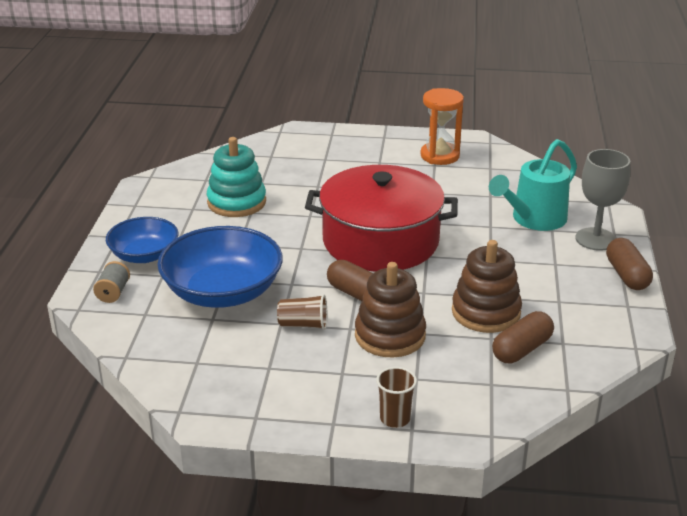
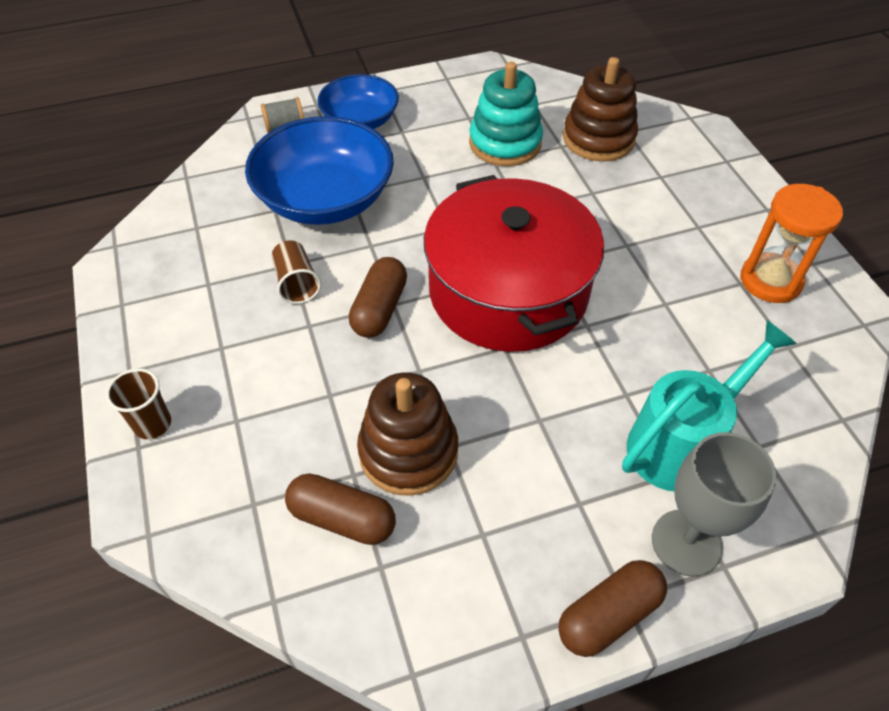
camera: 65 degrees right, 20 degrees up
brown stacking toy [355,262,426,358] -> brown stacking toy moved to [563,57,638,162]
turquoise watering can [489,139,577,231] -> turquoise watering can turned 120 degrees clockwise [622,320,797,491]

